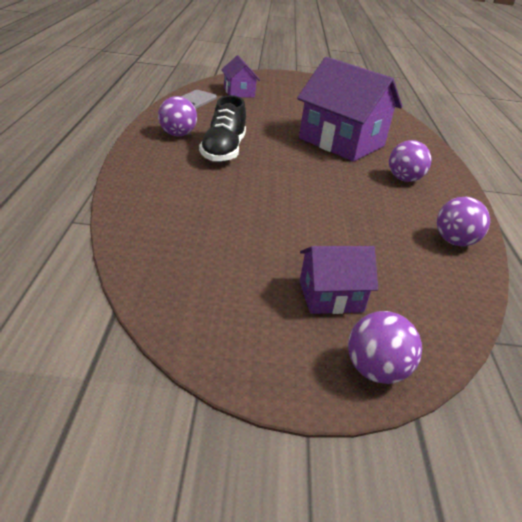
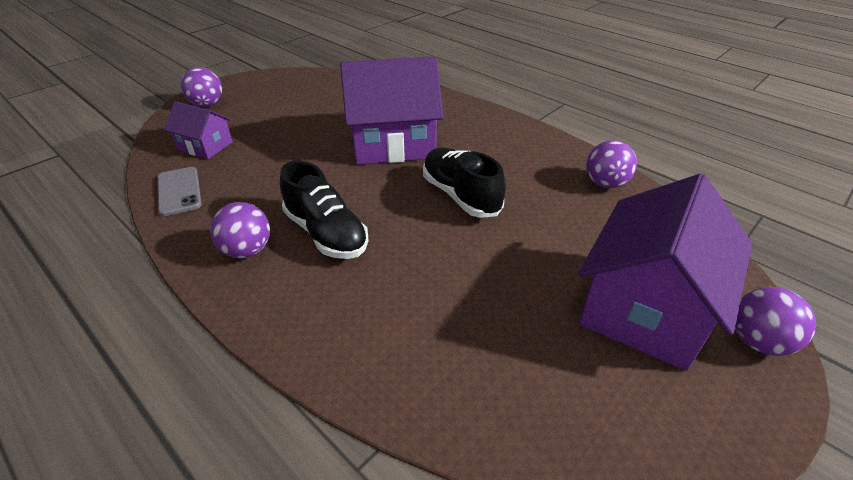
camera: 45 degrees left, 5 degrees up
purple house [300,246,378,314] -> purple house [578,174,752,371], size x1.96
purple ball [389,140,432,182] -> purple ball moved to [181,67,222,107]
none -> black shoe [423,148,506,218]

